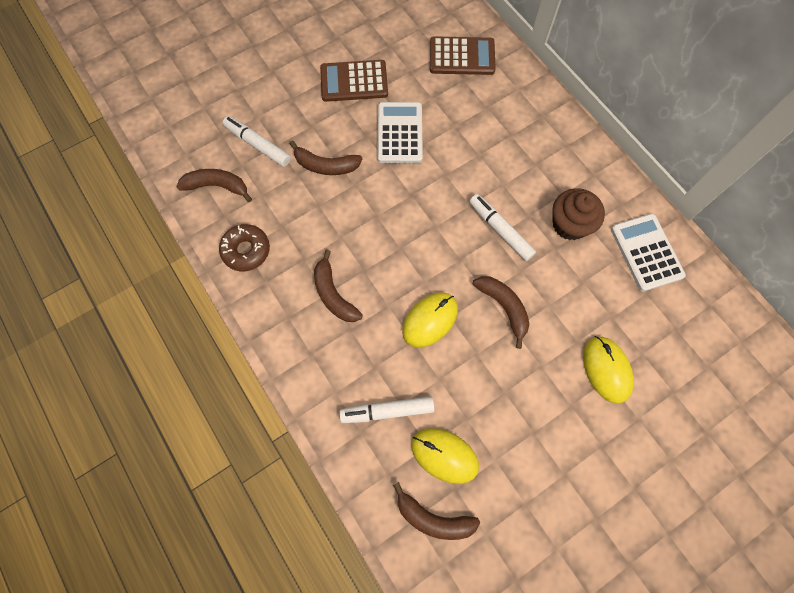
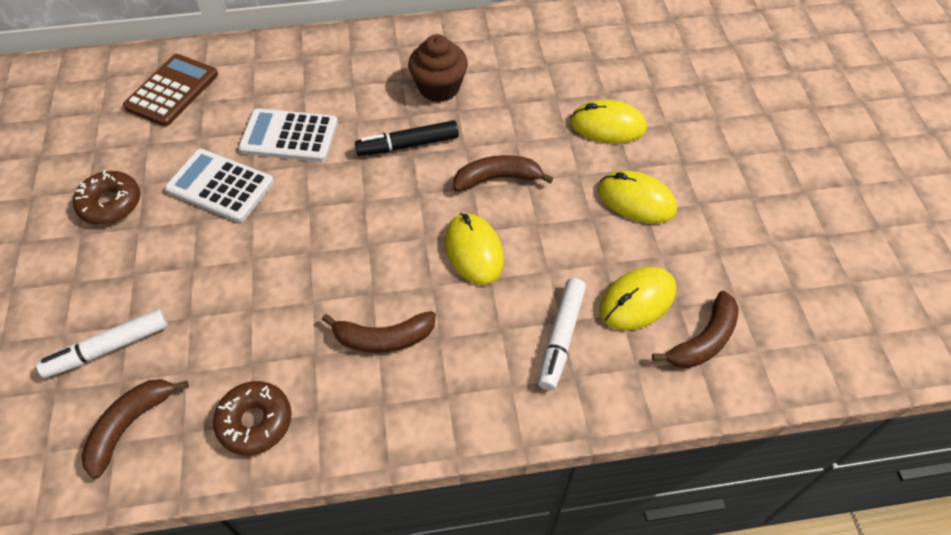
camera: 65 degrees left, 15 degrees down
brown banana [290,140,362,175] -> none
brown calculator [320,60,388,102] -> brown donut [73,170,140,225]
white marker [469,194,536,261] -> black marker [355,120,459,156]
white calculator [611,214,686,291] -> white calculator moved to [238,108,338,162]
none -> yellow mouse [598,170,677,224]

